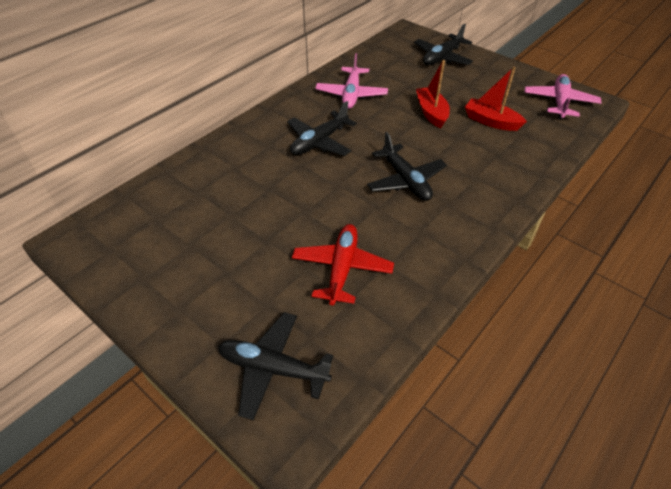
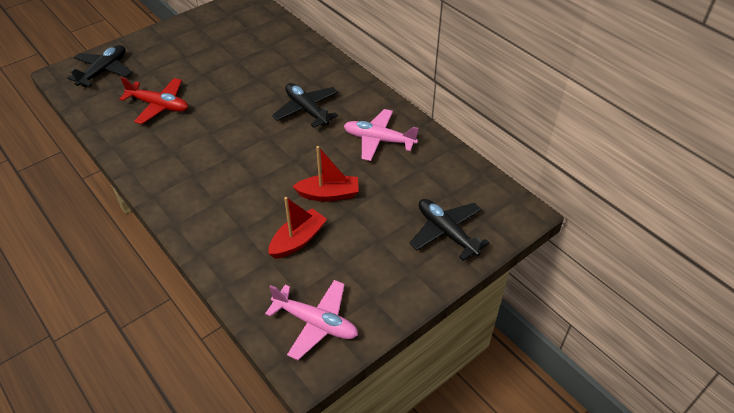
camera: 100 degrees right, 0 degrees up
black plane [367,132,447,201] -> none

